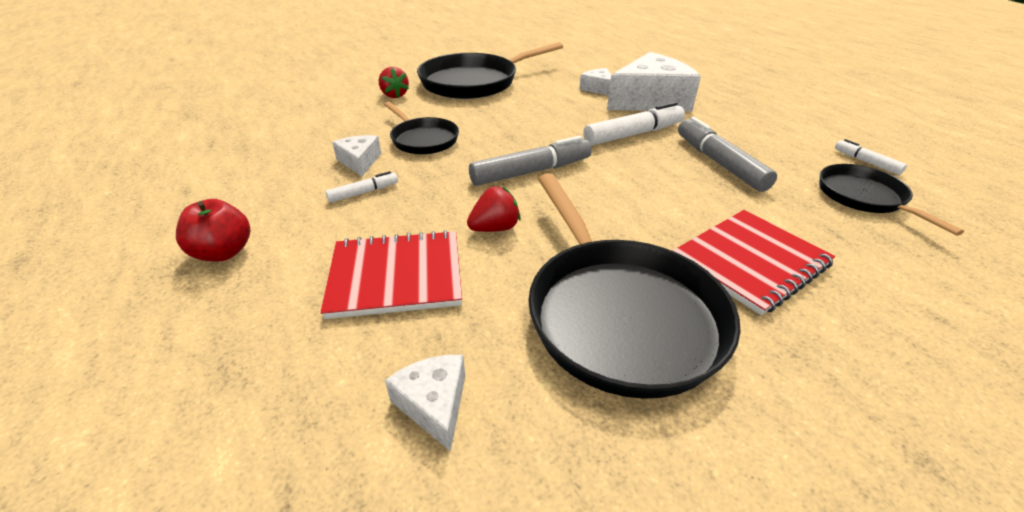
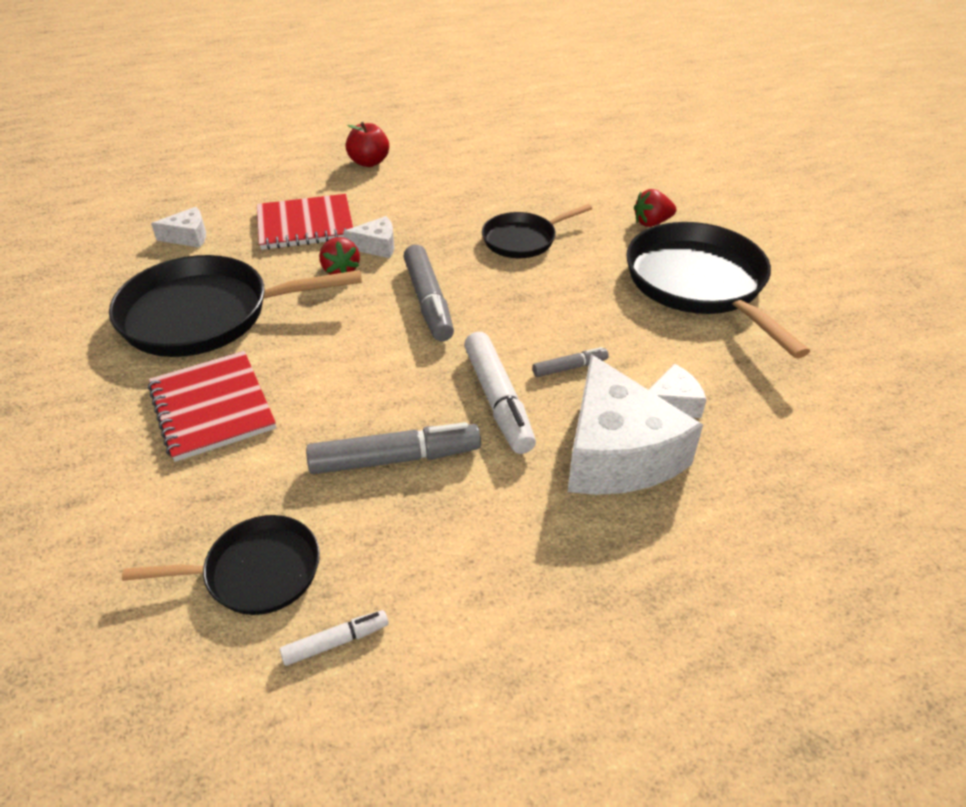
camera: 100 degrees right, 5 degrees up
red notebook [320,230,462,319] -> red notebook turned 75 degrees clockwise [257,194,353,250]
white marker [326,171,398,203] -> none
white cheese [332,135,381,176] -> white cheese moved to [343,216,394,258]
none -> grey marker [532,347,609,377]

